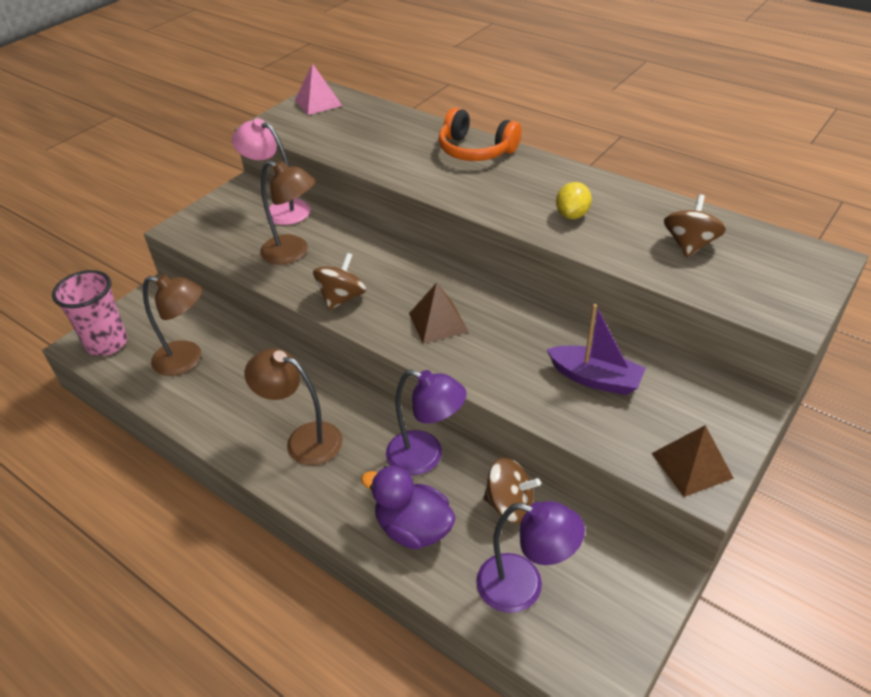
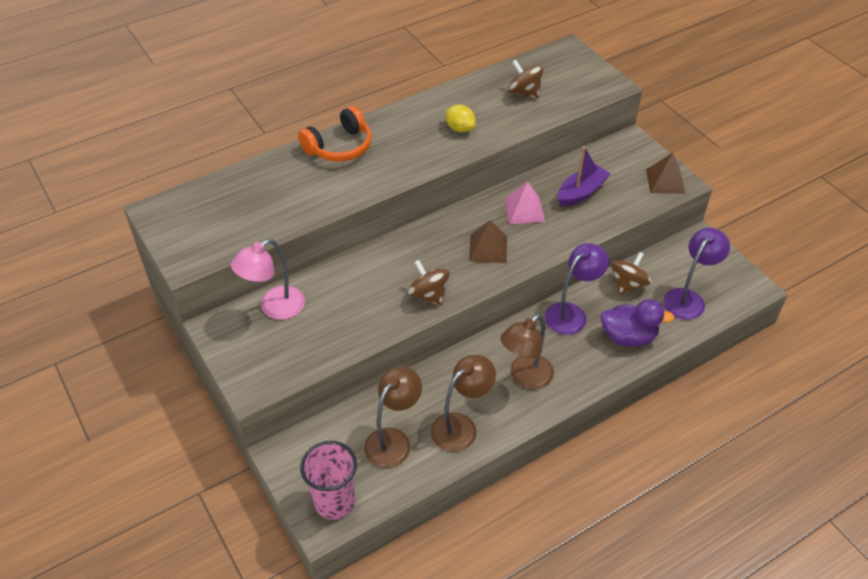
camera: 70 degrees left, 5 degrees up
brown lamp [260,161,315,264] -> brown lamp moved to [431,355,496,452]
pink pyramid [295,63,342,115] -> pink pyramid moved to [504,181,545,224]
purple duck [361,466,456,550] -> purple duck turned 135 degrees counterclockwise [600,299,675,347]

